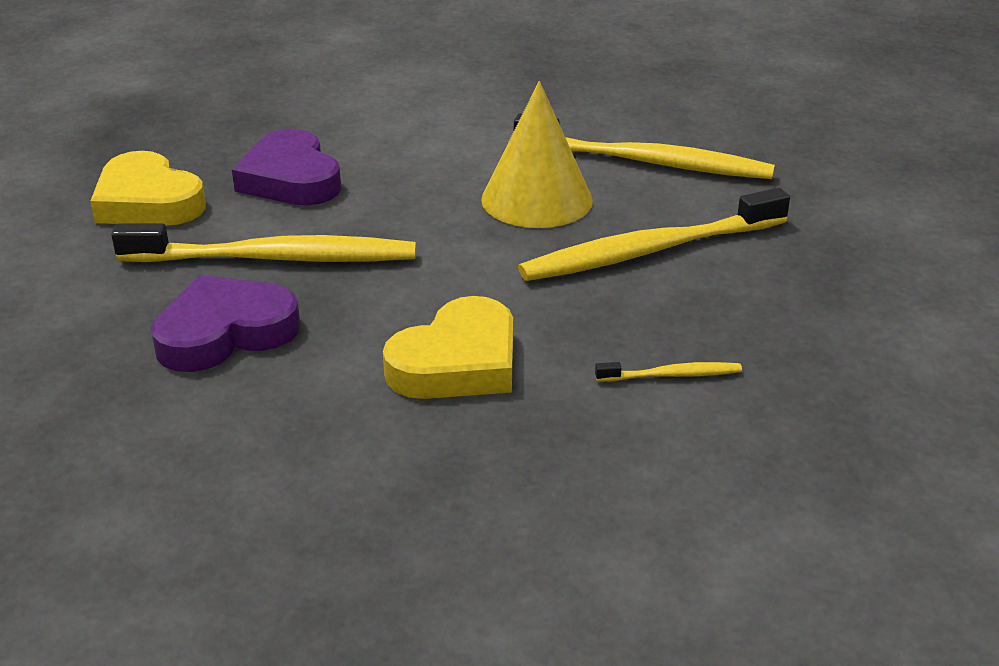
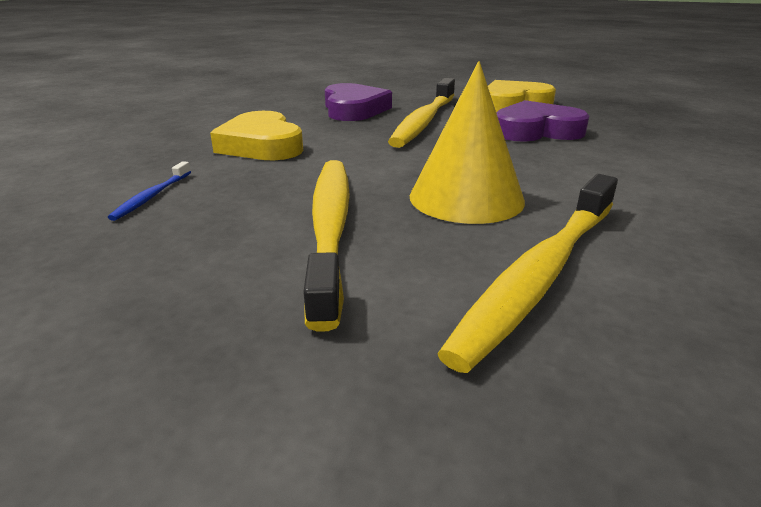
camera: 110 degrees right, 5 degrees down
yellow toothbrush [595,362,742,382] -> blue toothbrush [108,161,191,221]

